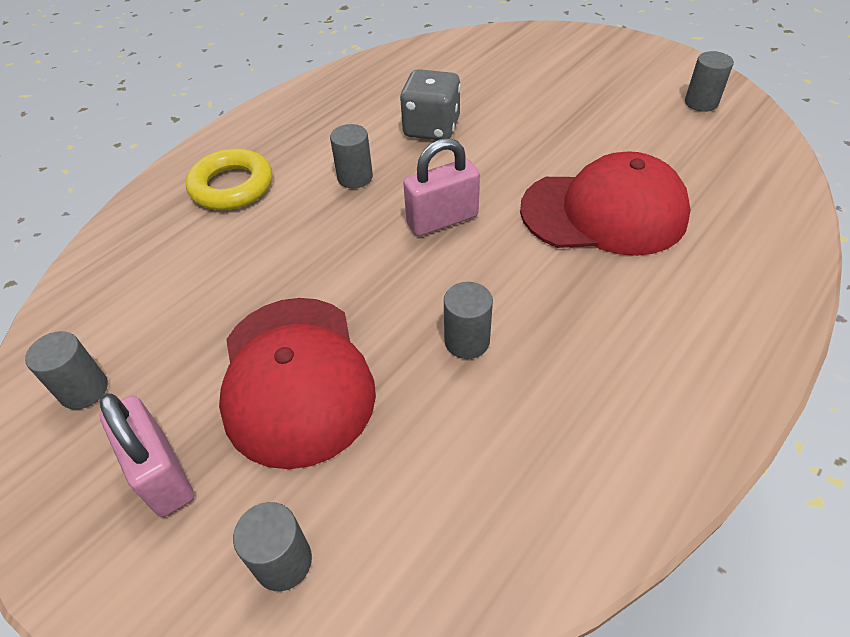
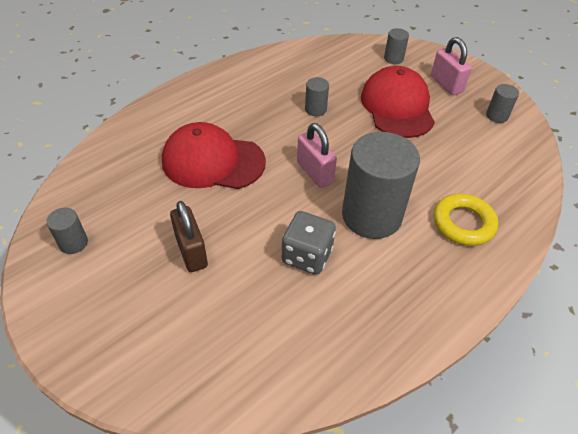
camera: 175 degrees left, 0 degrees up
grey cylinder [330,124,373,188] -> grey cylinder [342,132,420,239], size x2.29
pink padlock [403,138,480,236] -> pink padlock turned 75 degrees clockwise [297,123,337,188]
none -> brown padlock [170,201,208,272]

